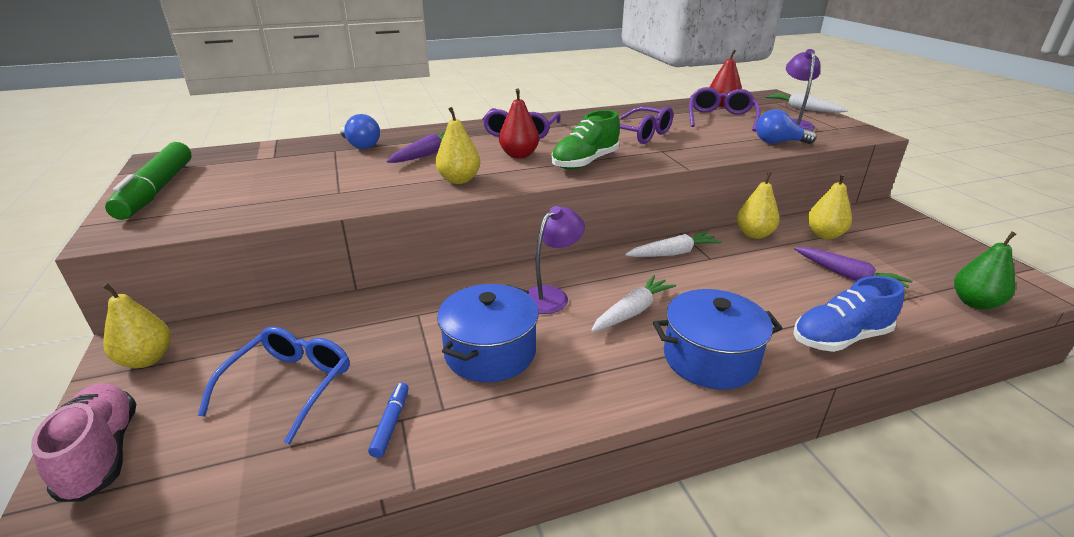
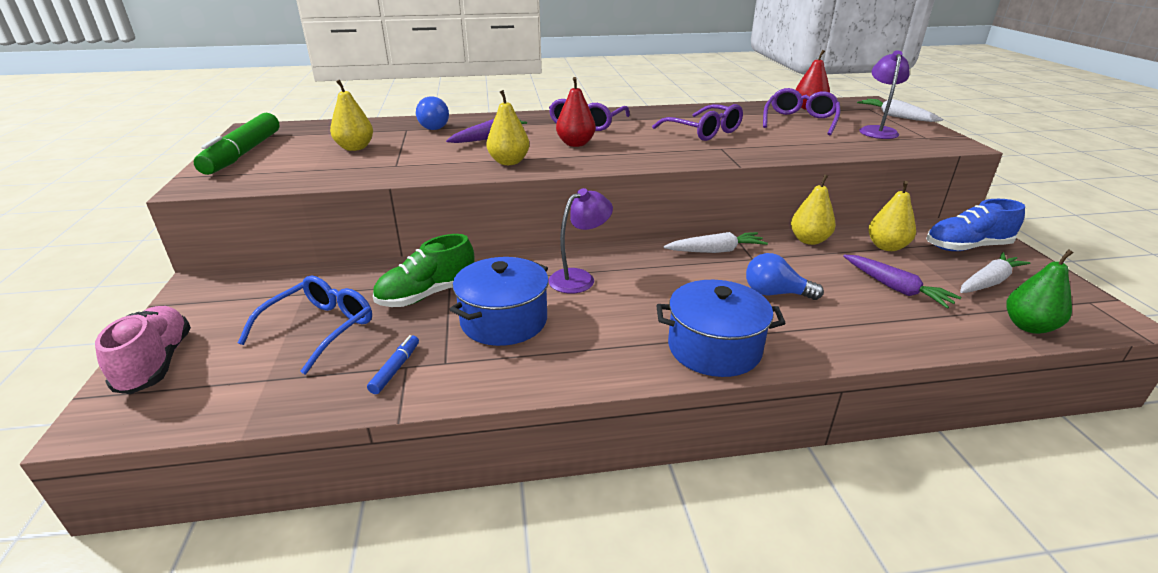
camera: 10 degrees right, 0 degrees up
yellow pear [102,283,171,368] -> yellow pear moved to [330,80,373,151]
green shoe [551,110,620,170] -> green shoe moved to [373,234,475,307]
white carrot [591,275,676,332] -> white carrot moved to [960,252,1031,293]
blue light bulb [756,109,817,144] -> blue light bulb moved to [746,253,824,300]
blue shoe [793,276,904,352] -> blue shoe moved to [926,199,1025,251]

